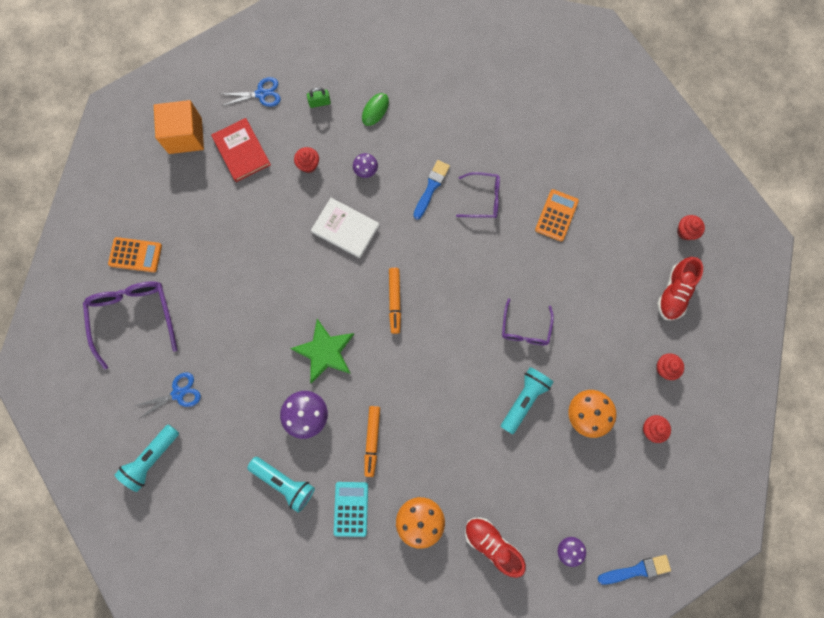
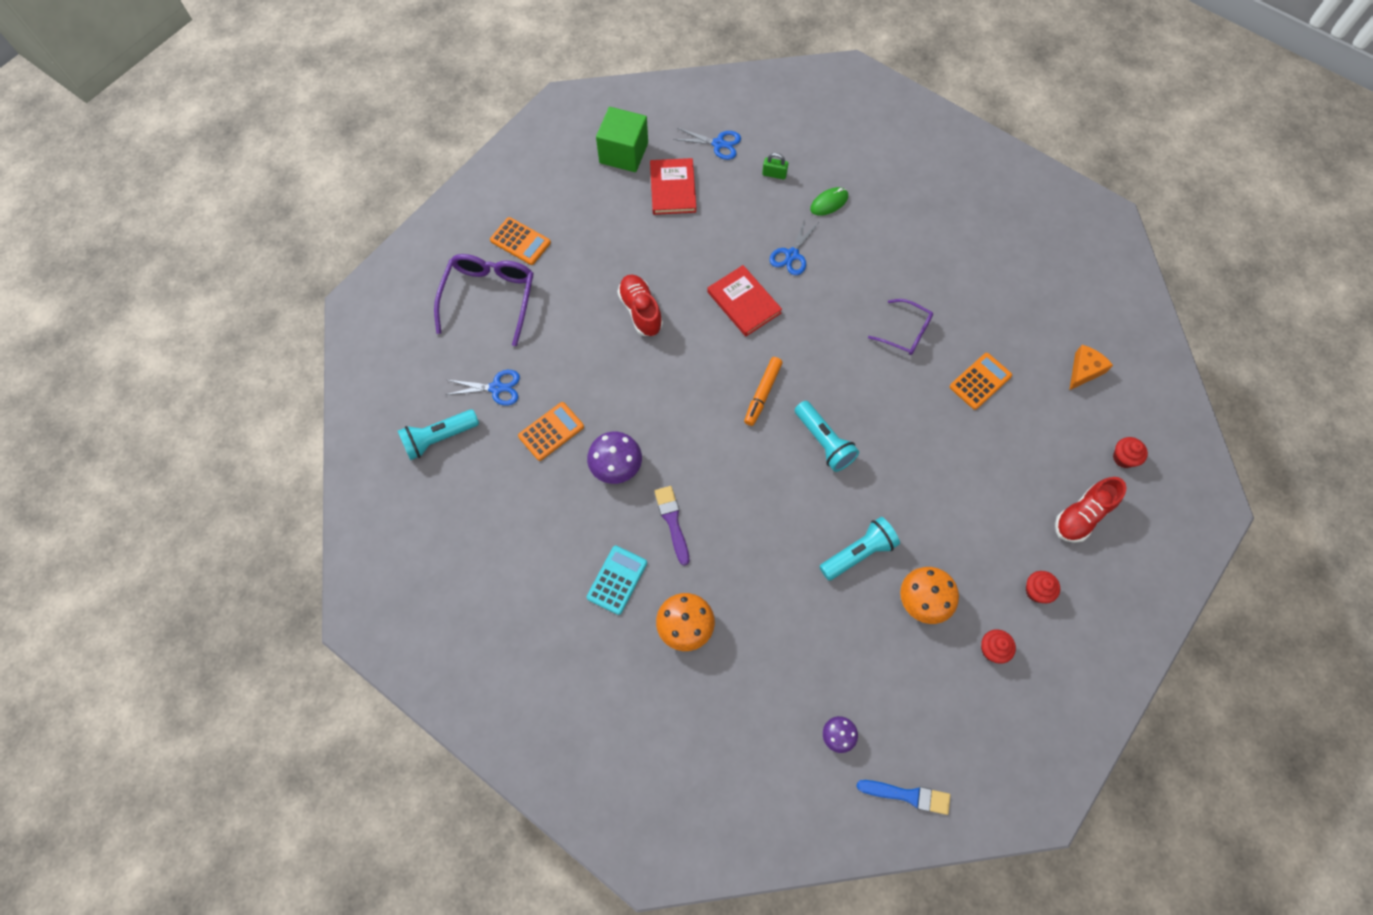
camera: 25 degrees right, 10 degrees down
orange cube [154,100,204,154] -> green cube [596,107,648,172]
turquoise flashlight [247,457,315,512] -> turquoise flashlight moved to [795,401,859,472]
green star [290,319,354,383] -> none
red cupcake [294,147,319,173] -> none
white book [311,198,379,258] -> red book [707,265,782,336]
purple mushroom [353,153,378,178] -> blue scissors [770,217,820,275]
orange marker [365,406,380,477] -> purple brush [654,486,689,566]
blue brush [413,160,450,219] -> none
red shoe [465,517,526,578] -> red shoe moved to [617,274,663,336]
purple glasses [502,298,554,345] -> none
none -> orange calculator [518,402,584,461]
none -> orange cheese [1069,345,1113,390]

